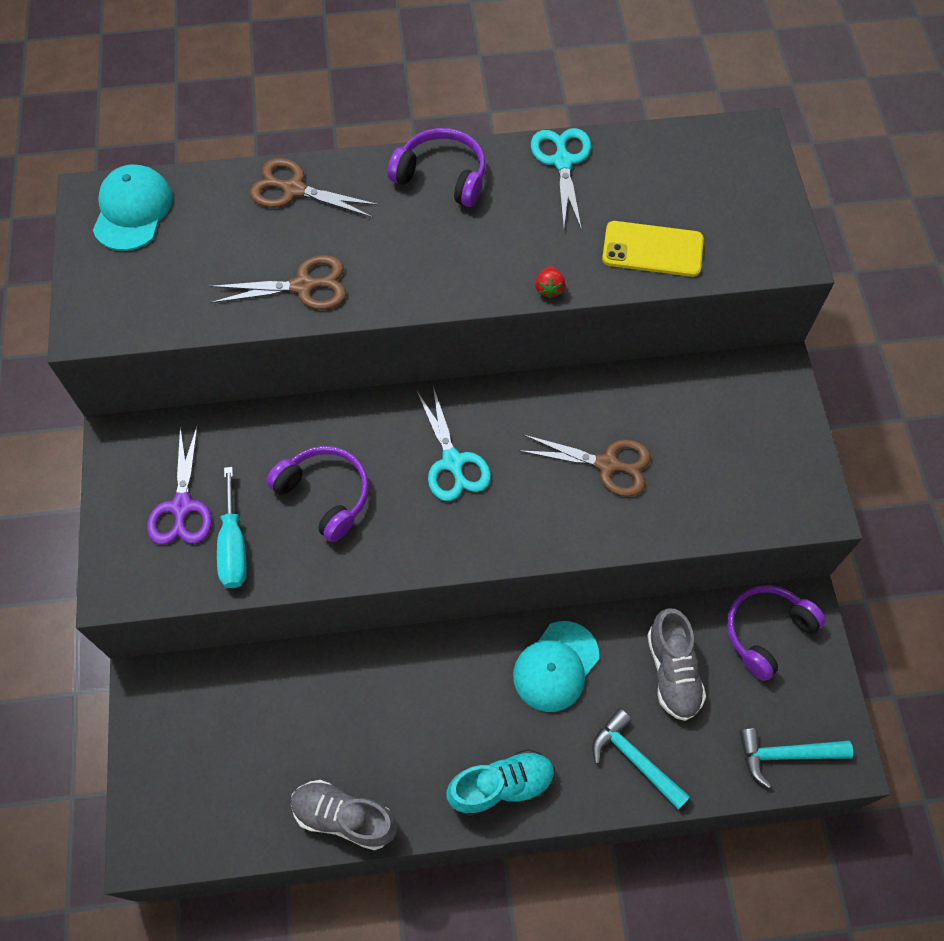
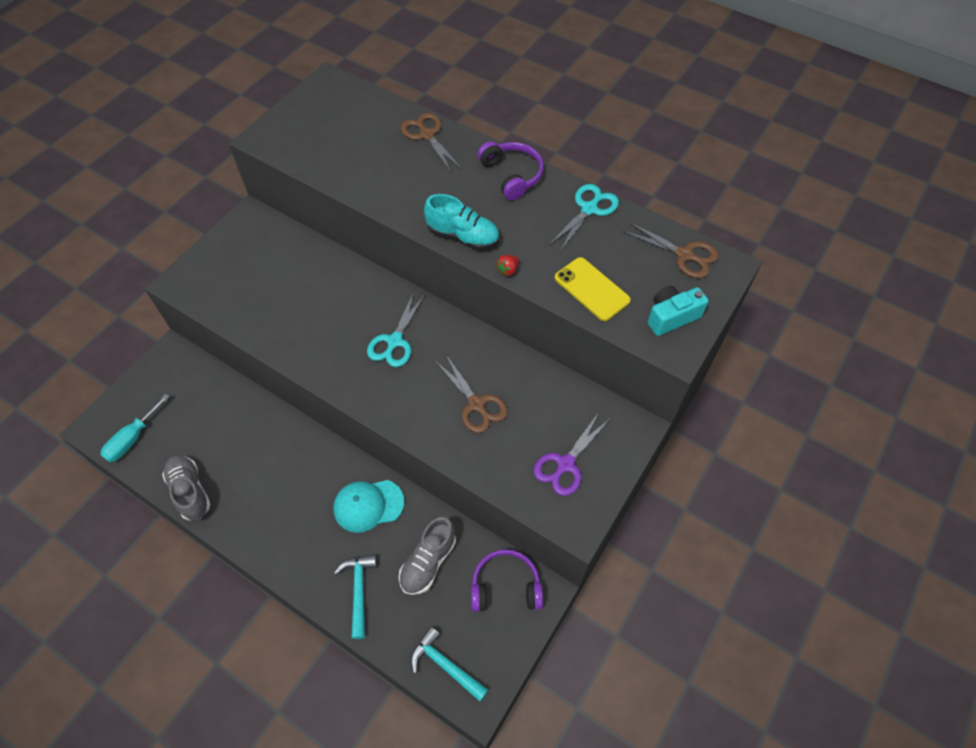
camera: 40 degrees right, 5 degrees down
turquoise cap [93,165,173,251] -> none
purple scissors [147,424,212,545] -> purple scissors moved to [533,412,610,496]
brown scissors [209,255,346,310] -> brown scissors moved to [622,222,719,278]
turquoise screwdriver [217,467,247,588] -> turquoise screwdriver moved to [101,394,170,462]
purple headphones [266,446,369,542] -> none
turquoise shoe [446,749,555,817] -> turquoise shoe moved to [424,194,499,250]
none -> turquoise camera [648,286,709,336]

